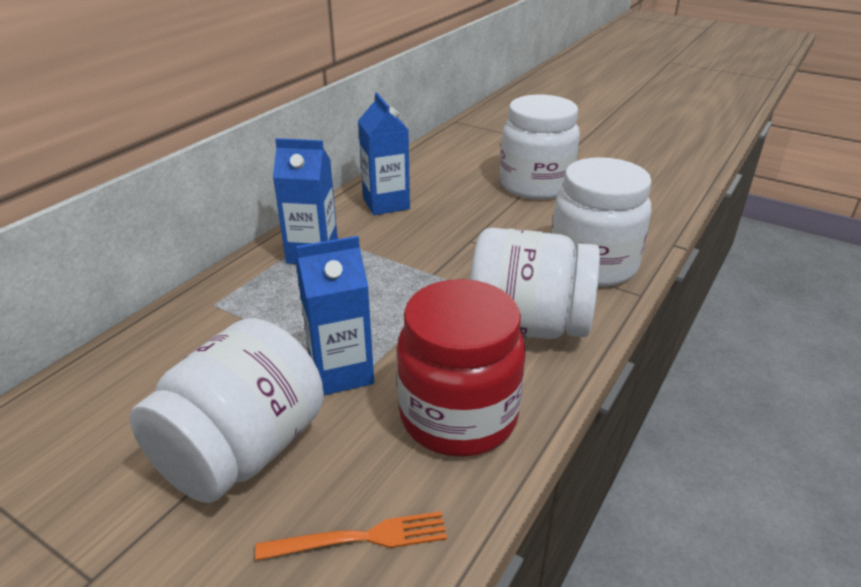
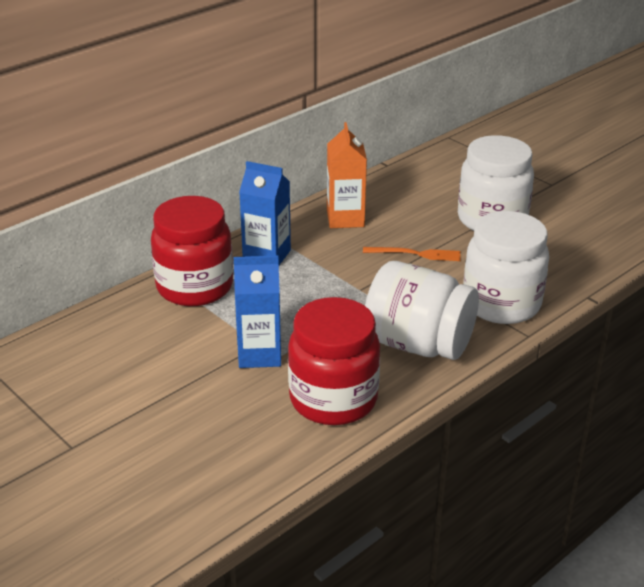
camera: 15 degrees right, 0 degrees up
white jar [130,318,324,503] -> none
orange fork [255,511,447,561] -> orange fork moved to [363,247,461,261]
blue carton [358,93,410,215] -> orange carton [327,122,367,228]
none -> red jar [151,196,233,306]

